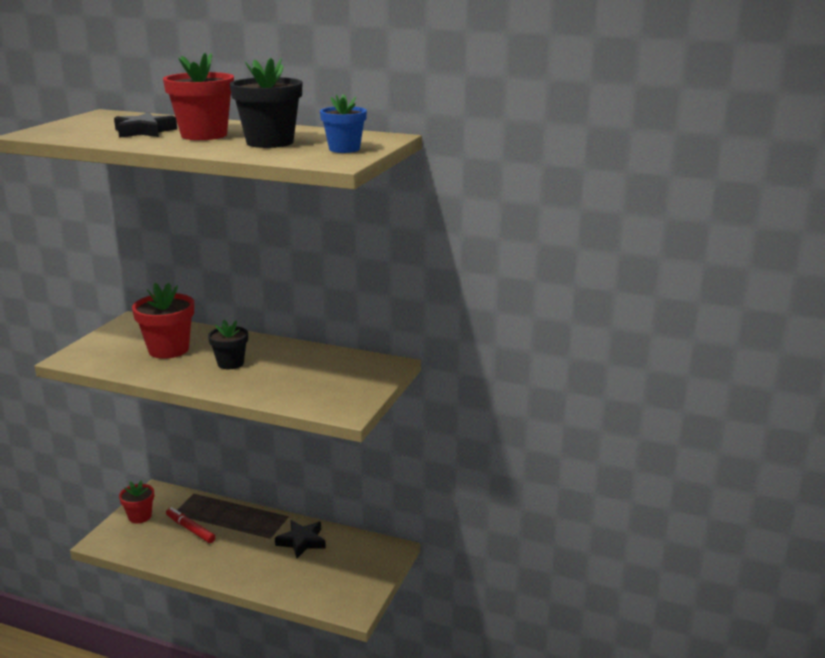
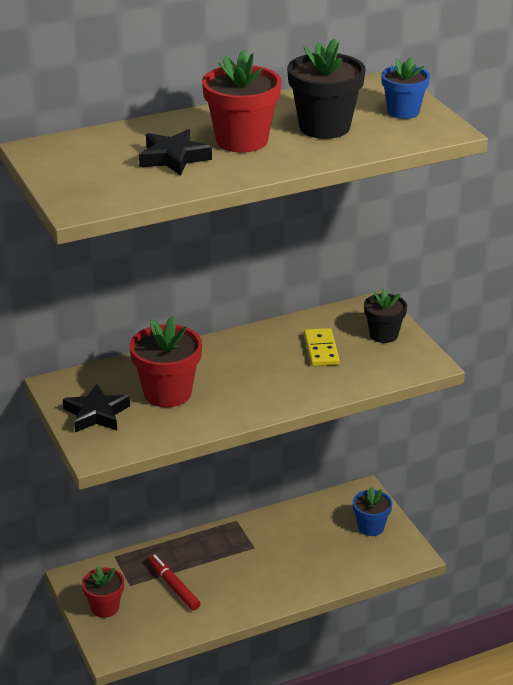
camera: 45 degrees left, 10 degrees up
red marker [166,507,215,543] -> red marker turned 60 degrees clockwise [148,554,201,610]
black flower pot [208,320,248,369] -> black flower pot moved to [364,288,407,343]
black star [275,520,326,558] -> black star moved to [63,383,130,433]
none -> yellow domino [304,328,340,366]
none -> blue flower pot [353,487,392,536]

